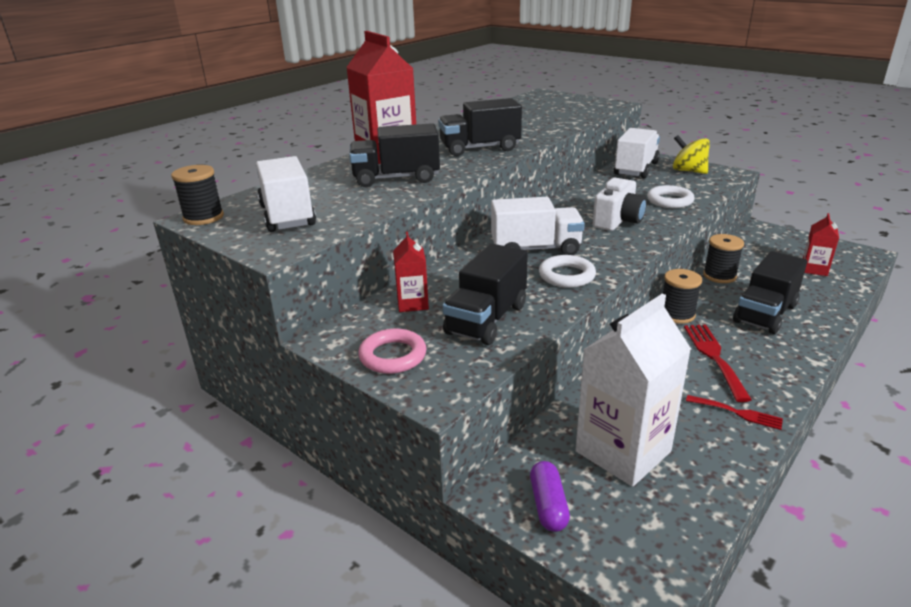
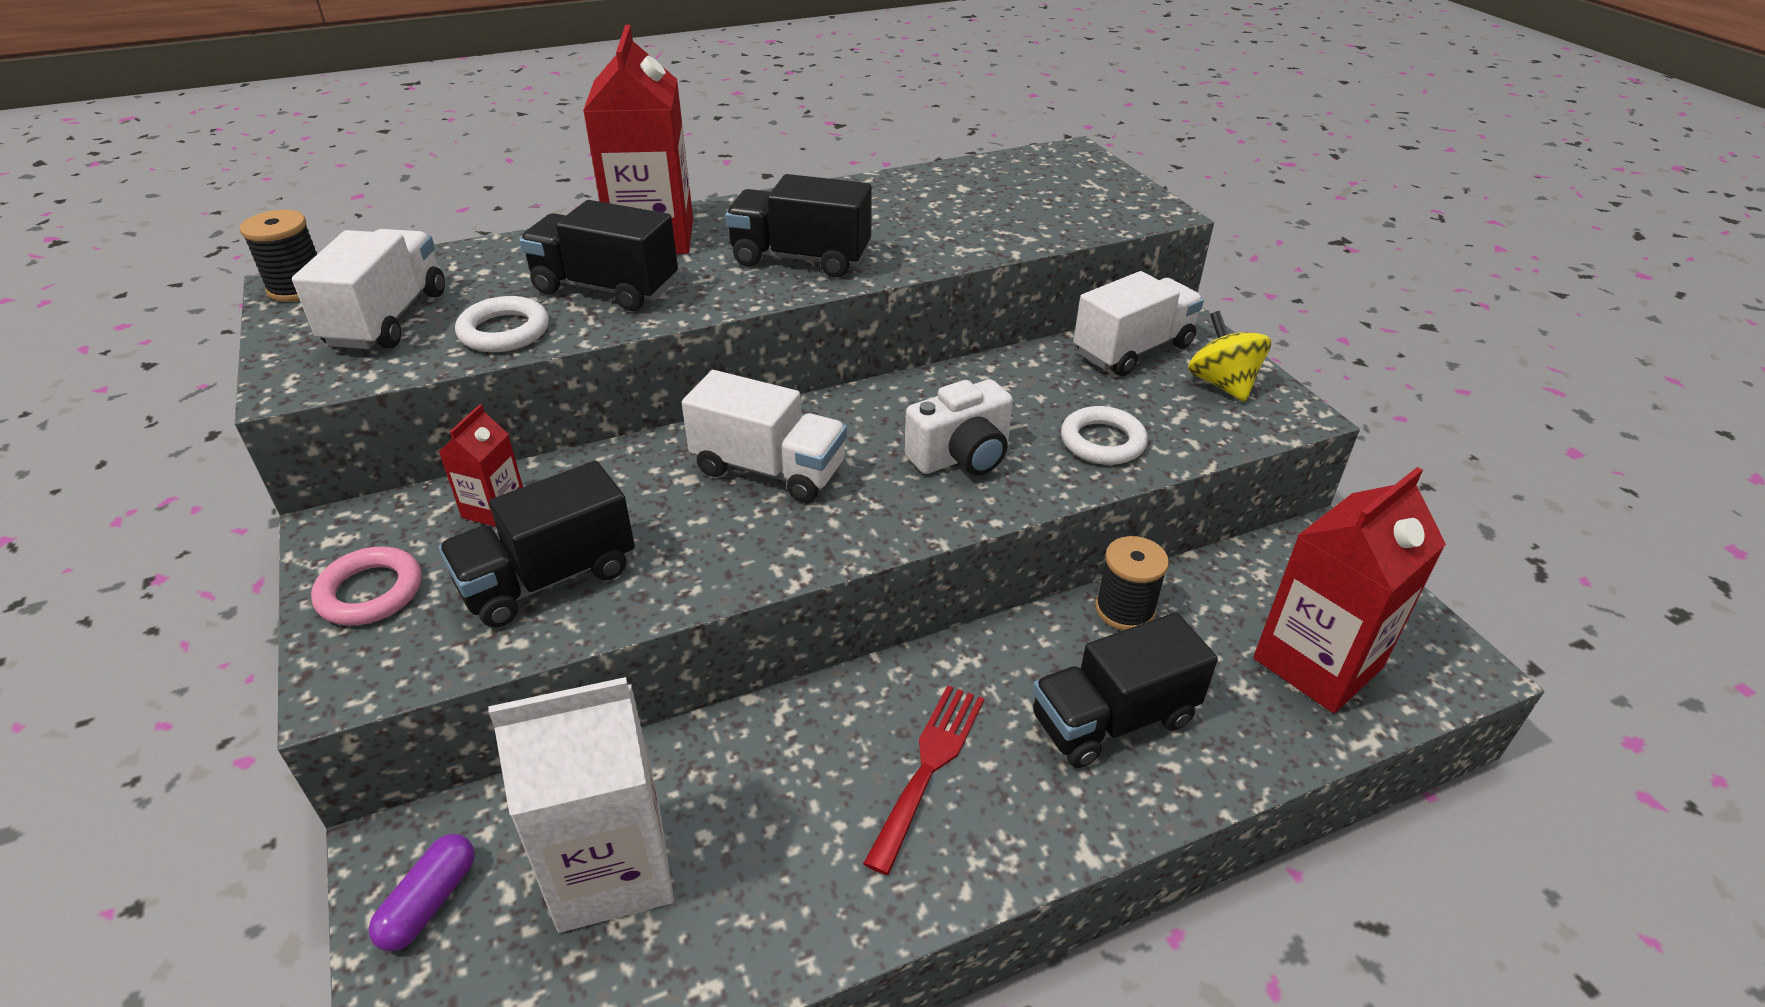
camera: 25 degrees right, 10 degrees up
white ring [539,255,596,288] -> white ring moved to [455,296,549,352]
black spool [663,269,702,324] -> none
red fork [686,395,783,430] -> none
red carton [803,213,839,276] -> red carton [1253,467,1446,713], size x2.02

